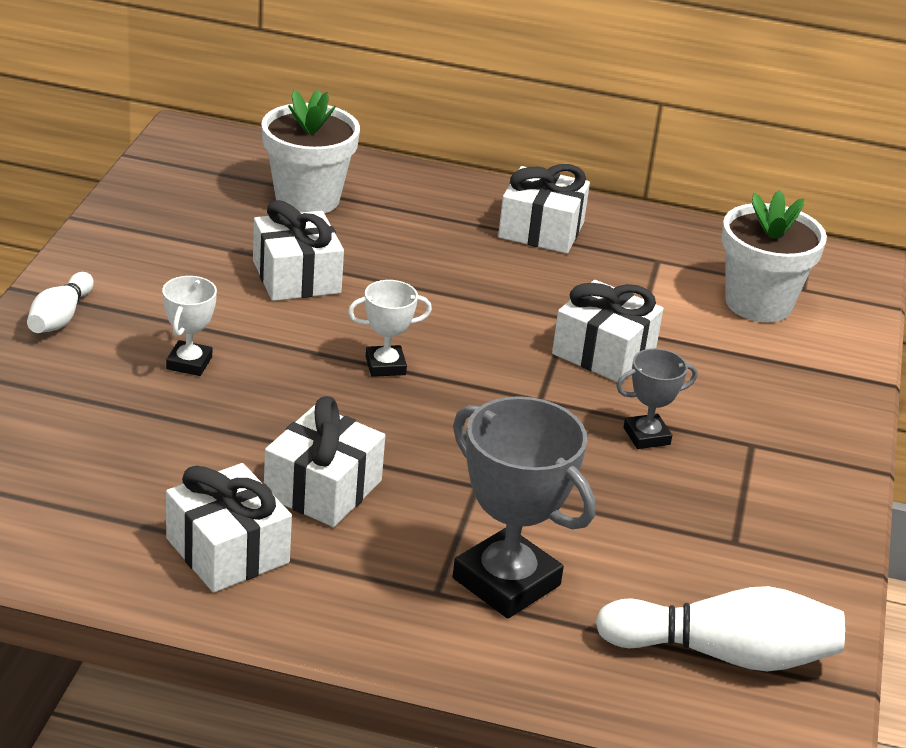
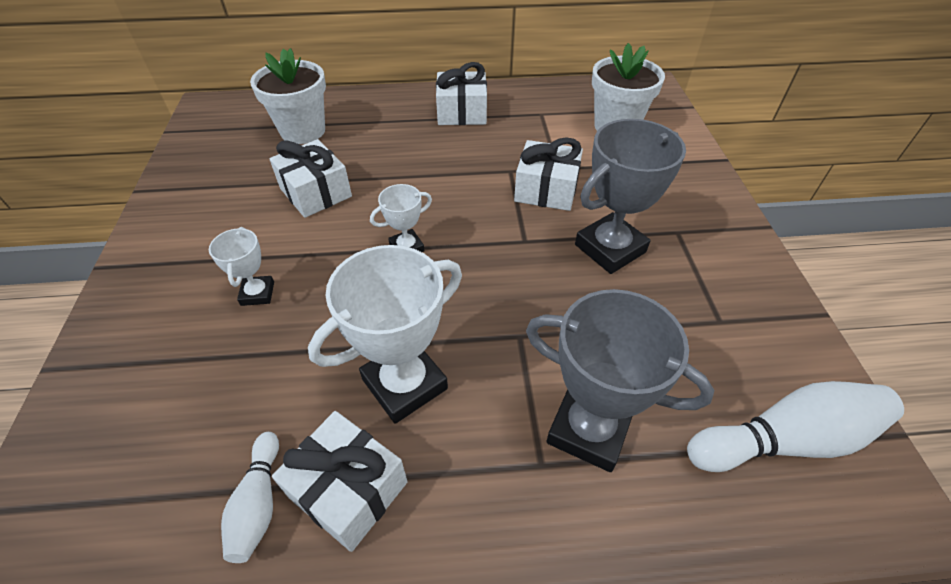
camera: 15 degrees left, 15 degrees up
white bowling pin [27,272,94,333] -> white bowling pin moved to [221,432,279,563]
white gift [264,396,385,527] -> white trophy [308,245,462,424]
grey trophy [616,348,697,449] -> grey trophy [575,119,686,274], size x1.90

